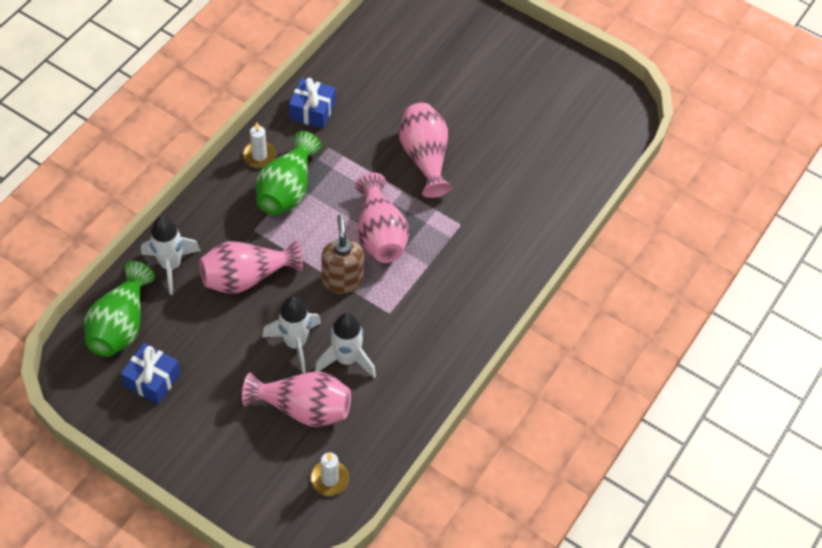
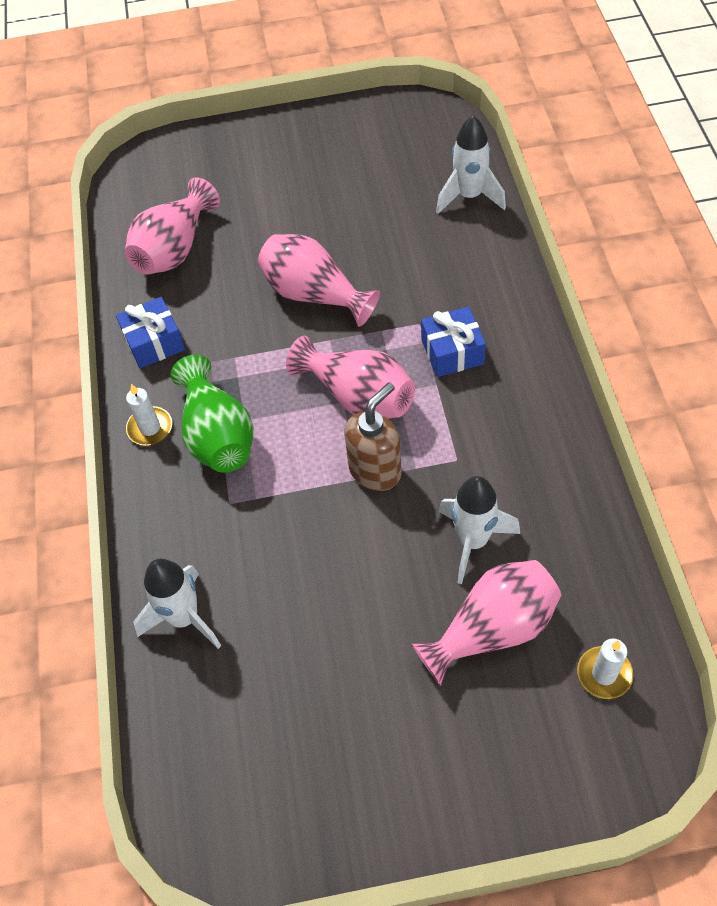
camera: 35 degrees left, 0 degrees up
green vase [84,261,155,357] -> none
blue gift [121,343,181,404] -> blue gift moved to [421,307,486,377]
pink vase [199,240,303,294] -> pink vase moved to [125,177,220,275]
white rocket [262,296,321,373] -> white rocket moved to [436,116,506,214]
brown soap dispenser [321,214,364,294] -> brown soap dispenser turned 90 degrees clockwise [344,382,401,491]

